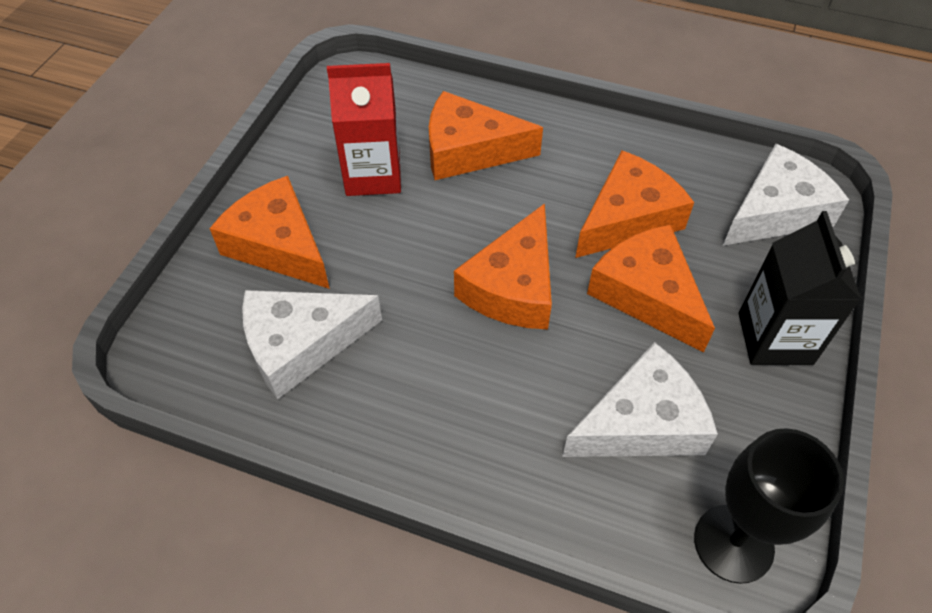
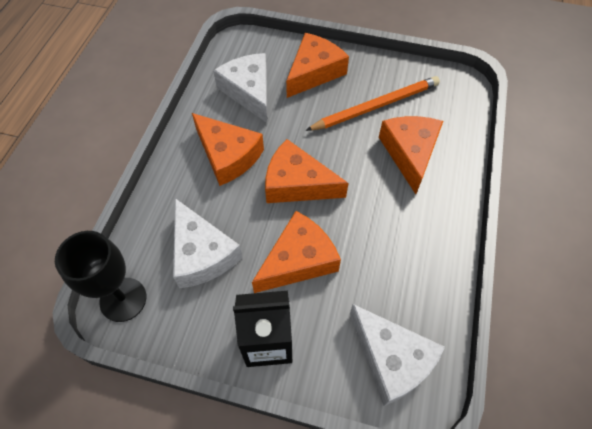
camera: 85 degrees right, 5 degrees up
red carton [327,63,401,196] -> orange pencil [305,76,440,131]
orange cheese [575,150,694,258] -> orange cheese moved to [192,113,264,186]

